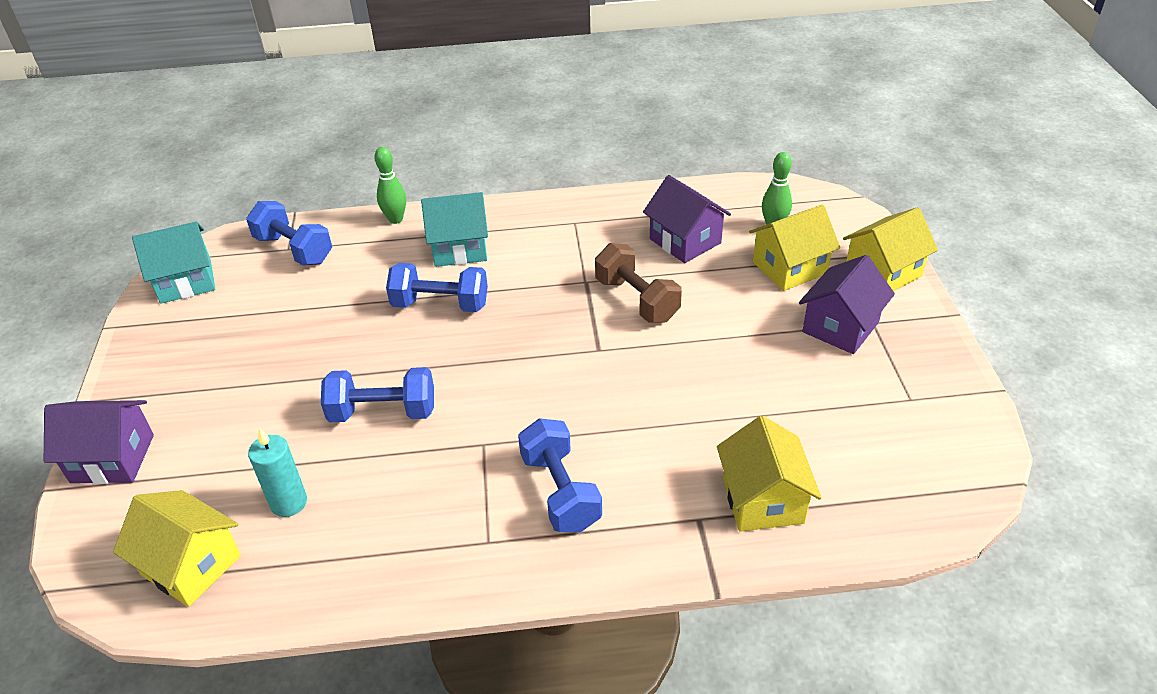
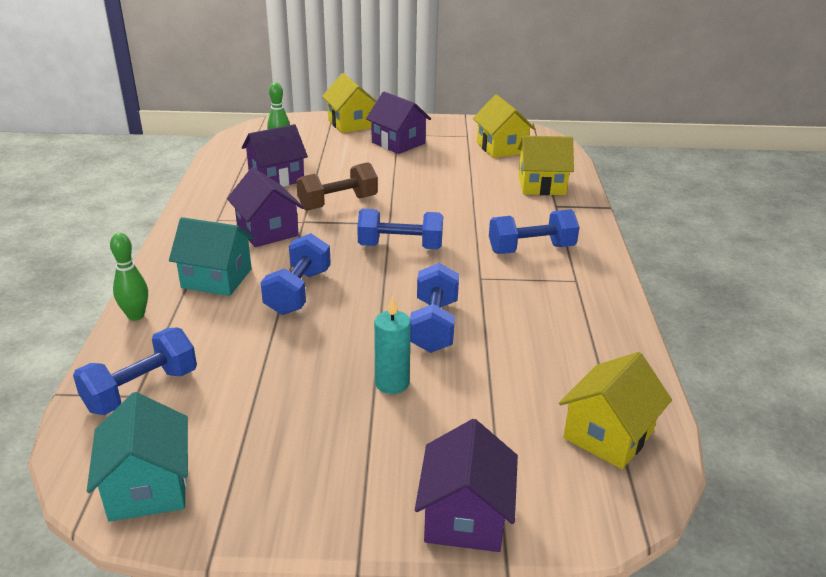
camera: 85 degrees left, 10 degrees down
turquoise candle [248,428,307,517] -> turquoise candle moved to [374,296,411,394]
turquoise house [421,192,488,267] -> turquoise house turned 75 degrees counterclockwise [169,217,254,296]
yellow house [749,205,840,291] -> yellow house moved to [473,95,536,158]
none -> purple house [227,168,304,247]
none -> blue dumbbell [357,209,443,249]

